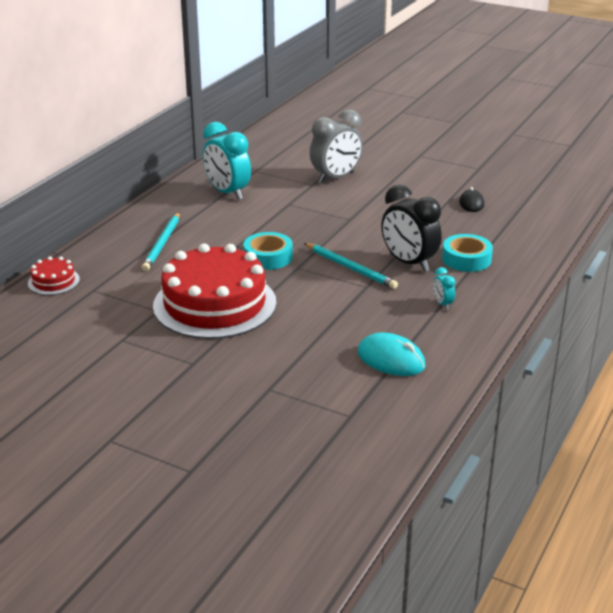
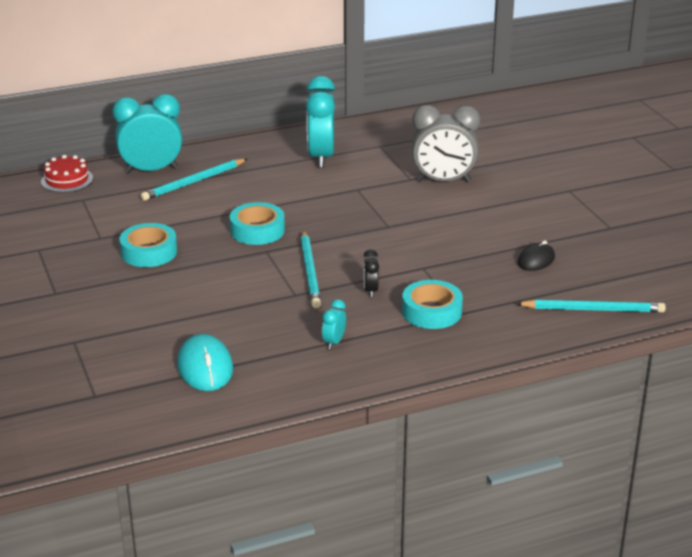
camera: 40 degrees right, 0 degrees up
red cake [153,243,276,339] -> turquoise tape [119,223,177,267]
black clock [381,185,442,272] -> black clock [363,249,379,297], size x0.44
none -> turquoise clock [113,94,182,173]
none -> turquoise pencil [516,299,666,313]

